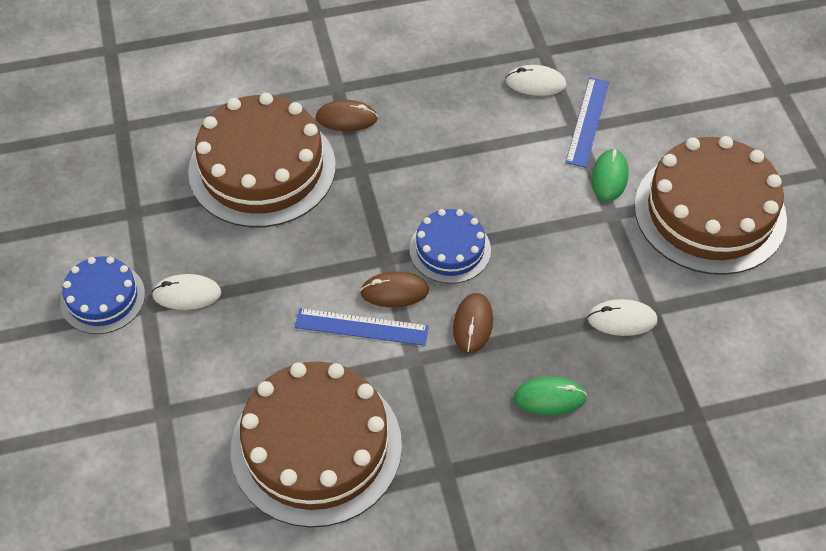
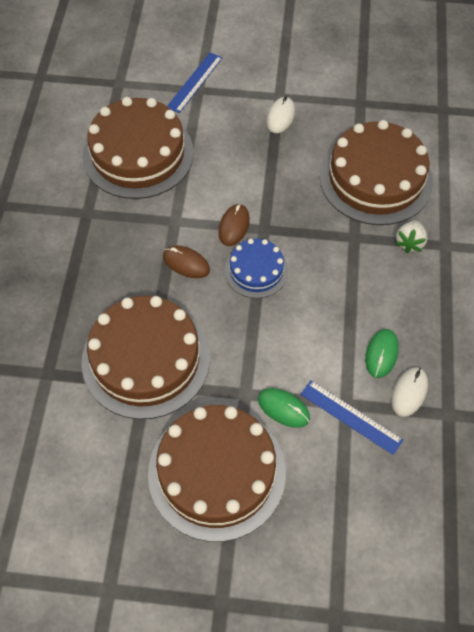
camera: 110 degrees right, 5 degrees up
blue cake [60,256,145,334] -> none
blue ruler [295,308,429,346] -> blue ruler moved to [167,52,223,113]
brown mouse [316,100,378,131] -> white strawberry [395,220,427,253]
green mouse [514,377,587,416] -> green mouse moved to [365,329,399,378]
white mouse [588,299,658,336] -> brown cake [82,296,210,419]

